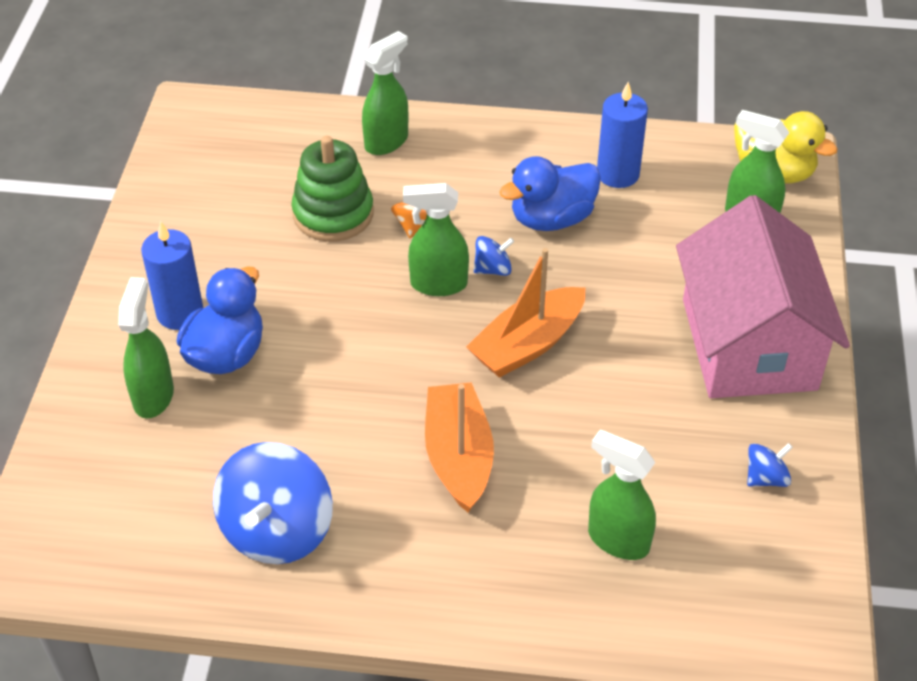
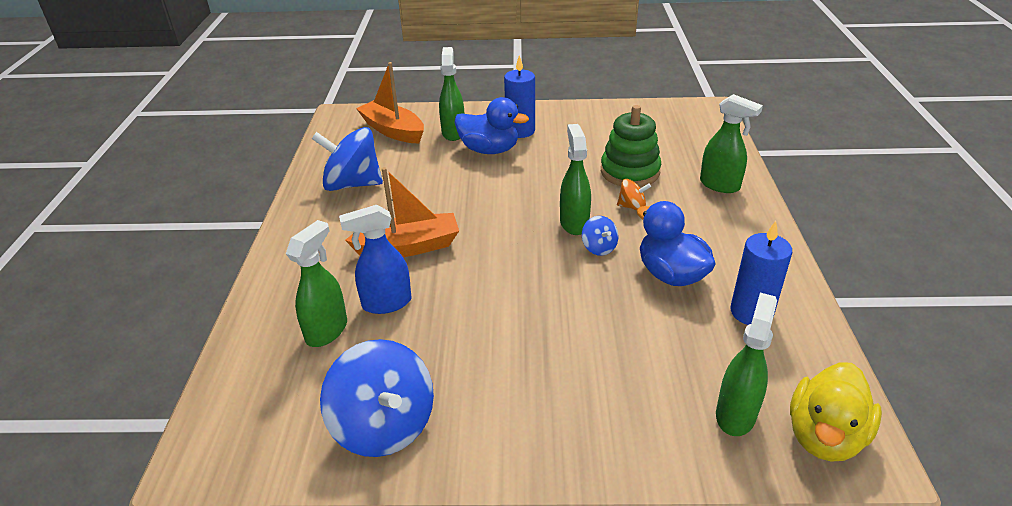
camera: 85 degrees right, 10 degrees down
green spray bottle [118,277,174,419] -> green spray bottle turned 90 degrees counterclockwise [439,47,465,141]
orange boat [466,248,585,378] -> orange boat moved to [356,62,424,143]
pink house [676,195,850,398] -> none
blue spinning top [747,443,793,487] -> blue spinning top [320,339,434,457], size x2.15
none -> blue spray bottle [339,205,411,314]

